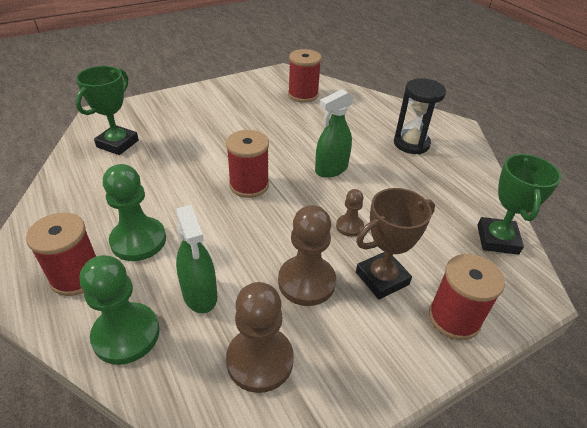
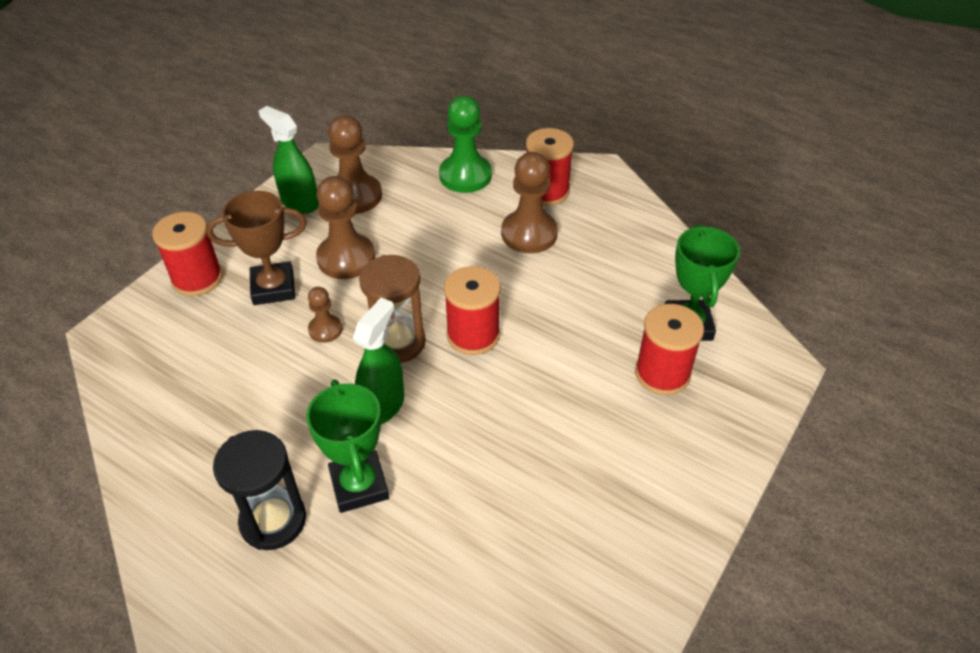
camera: 155 degrees right, 5 degrees up
green pawn [103,164,166,261] -> brown pawn [501,152,558,253]
green spray bottle [176,205,218,313] -> green spray bottle moved to [259,106,319,214]
red spool [288,49,322,102] -> red spool moved to [635,304,704,395]
brown trophy [356,188,435,299] -> brown trophy turned 45 degrees clockwise [207,191,307,305]
green trophy [477,154,561,255] -> green trophy moved to [306,379,389,513]
none -> brown hourglass [359,255,426,363]

